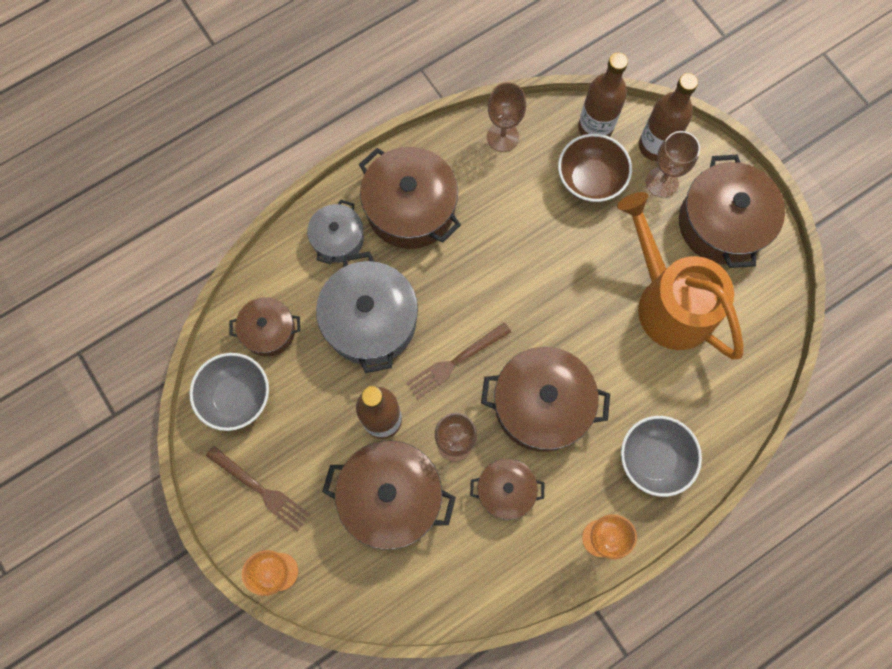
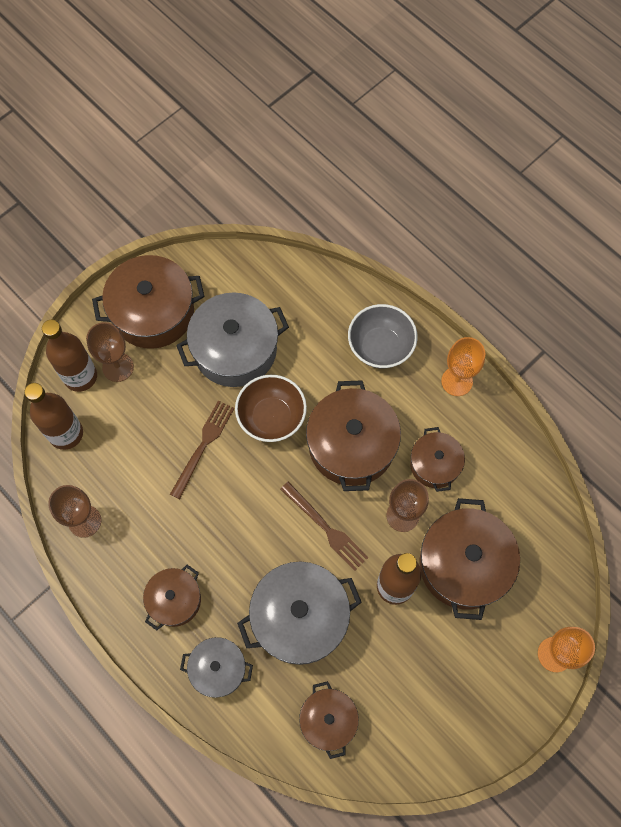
camera: 100 degrees left, 5 degrees down
grey bowl [189,353,269,431] -> none
brown fork [206,446,310,531] -> brown fork moved to [170,401,234,499]
brown pot [359,147,461,249] -> brown pot [143,565,201,630], size x0.58
brown bowl [558,134,632,203] -> brown bowl moved to [235,375,307,442]
orange watering can [617,192,743,359] -> grey pot [176,292,289,387]

